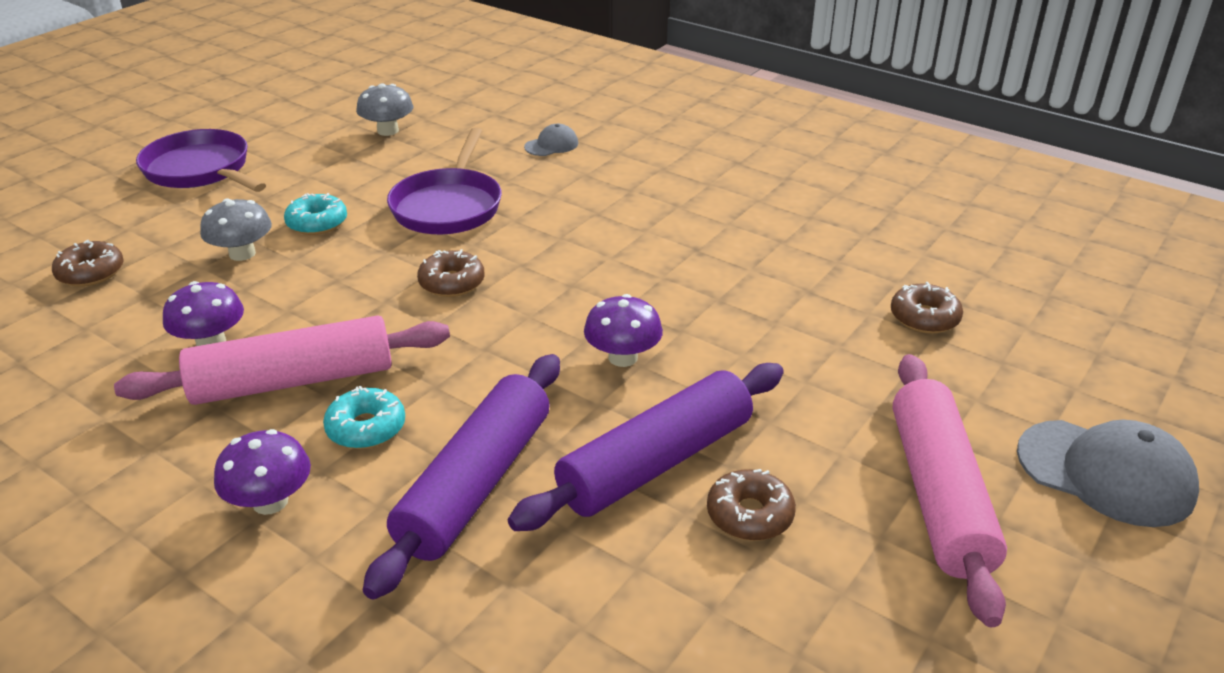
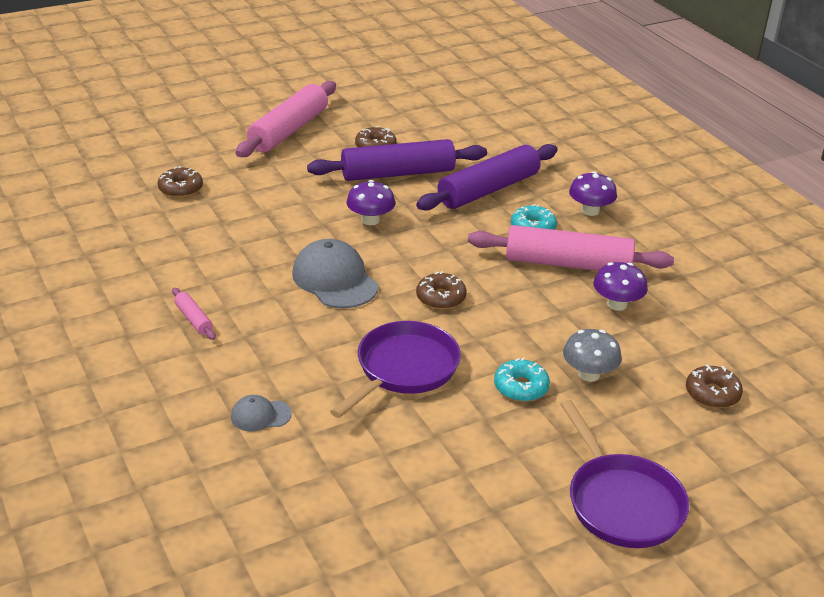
camera: 155 degrees left, 0 degrees up
grey mushroom [356,83,413,136] -> none
grey cap [1017,420,1199,527] -> grey cap moved to [292,239,378,308]
none -> pink rolling pin [172,288,216,340]

